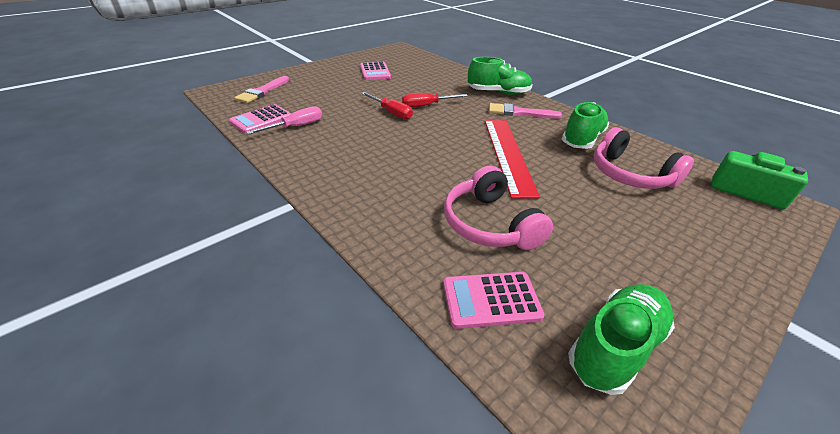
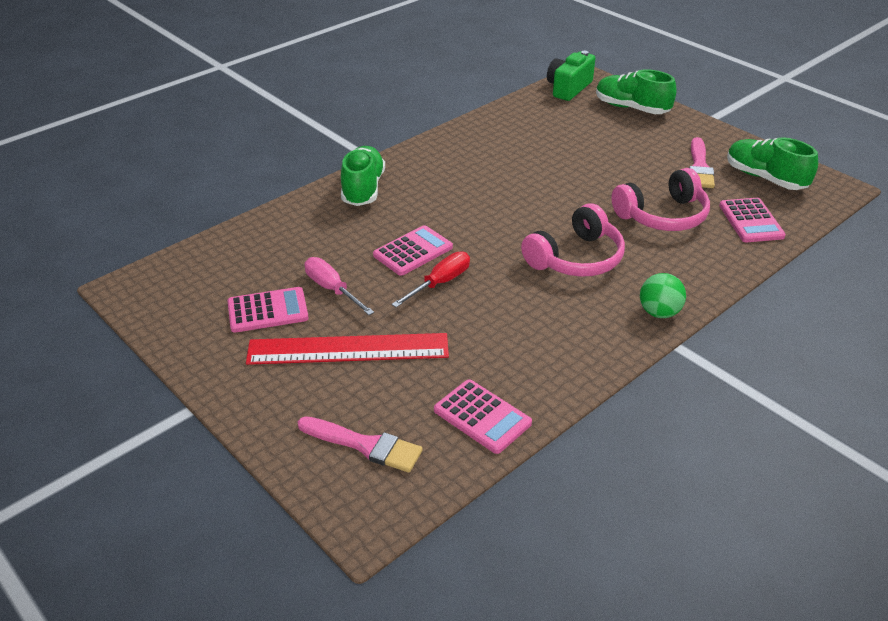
camera: 90 degrees left, 0 degrees up
pink screwdriver [246,106,322,134] -> pink screwdriver moved to [305,257,374,315]
red screwdriver [402,93,468,108] -> pink calculator [373,225,453,276]
red ruler [485,120,540,199] -> red ruler moved to [246,333,449,365]
pink brush [489,103,562,119] -> pink brush moved to [689,137,715,188]
green shoe [562,102,610,149] -> green shoe moved to [596,69,677,114]
pink headphones [594,127,694,189] -> pink headphones moved to [521,203,625,277]
none -> green ball [640,273,686,318]

